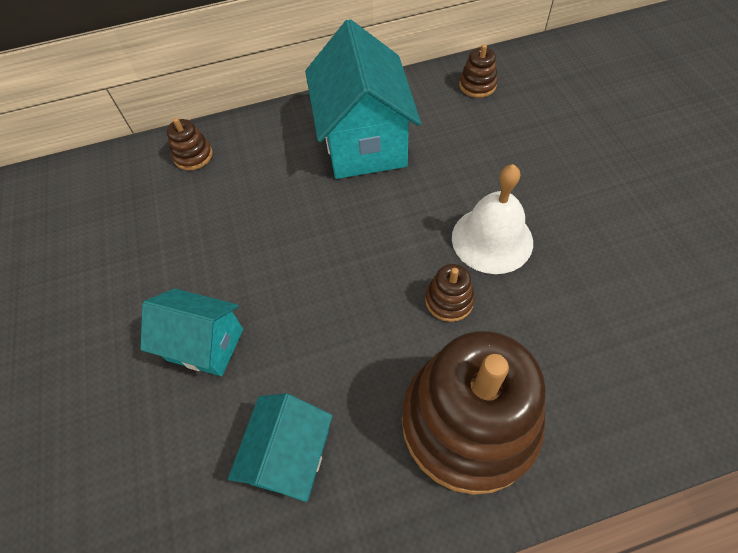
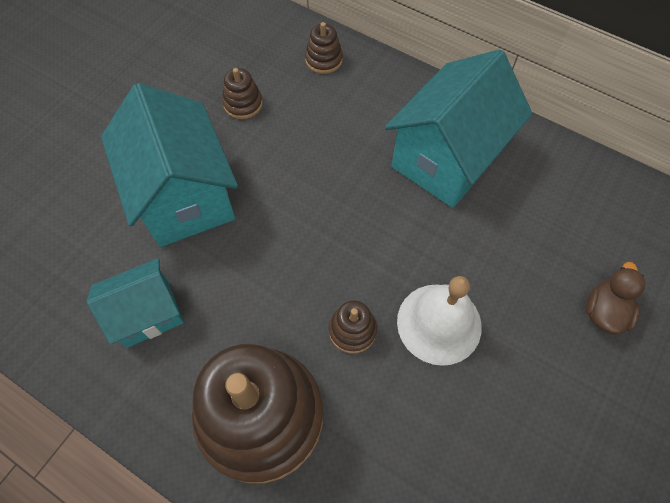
camera: 45 degrees right, 5 degrees up
turquoise house [140,288,243,376] -> turquoise house [101,83,238,247], size x1.70
brown stacking toy [459,44,498,98] -> brown stacking toy moved to [222,68,263,119]
none -> brown duck [586,262,645,335]

